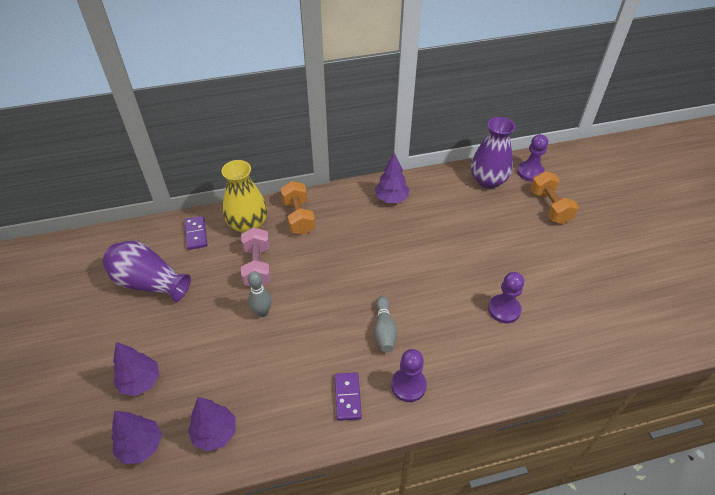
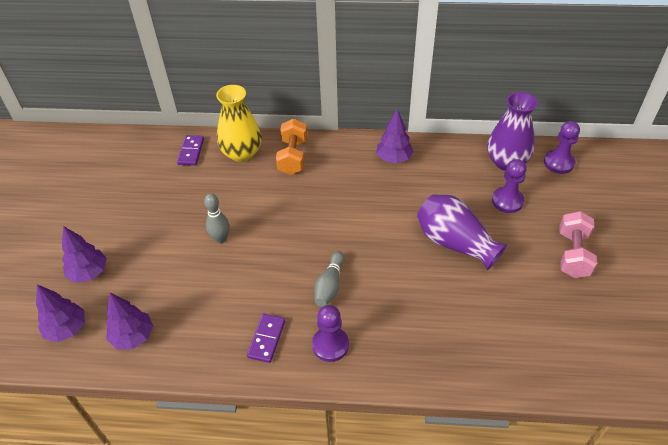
camera: 20 degrees right, 0 degrees up
purple vase [102,241,191,302] -> purple vase moved to [417,194,507,270]
pink dumbbell [241,227,271,286] -> pink dumbbell moved to [559,211,597,278]
purple pawn [488,272,524,323] -> purple pawn moved to [492,159,527,213]
orange dumbbell [530,171,579,224] -> none

